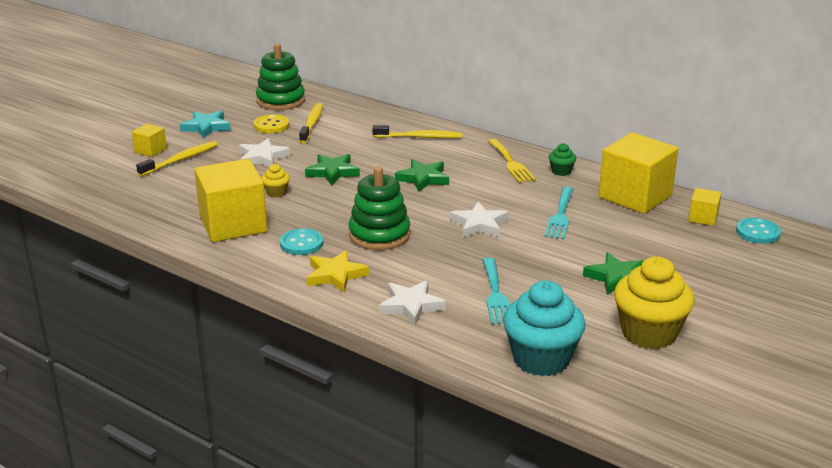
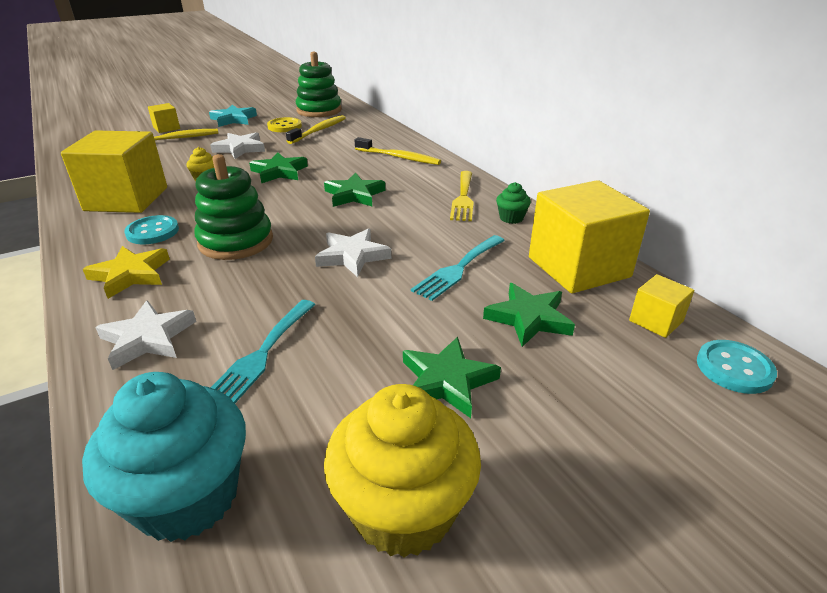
camera: 25 degrees right, 5 degrees up
none -> green star [483,283,575,347]

